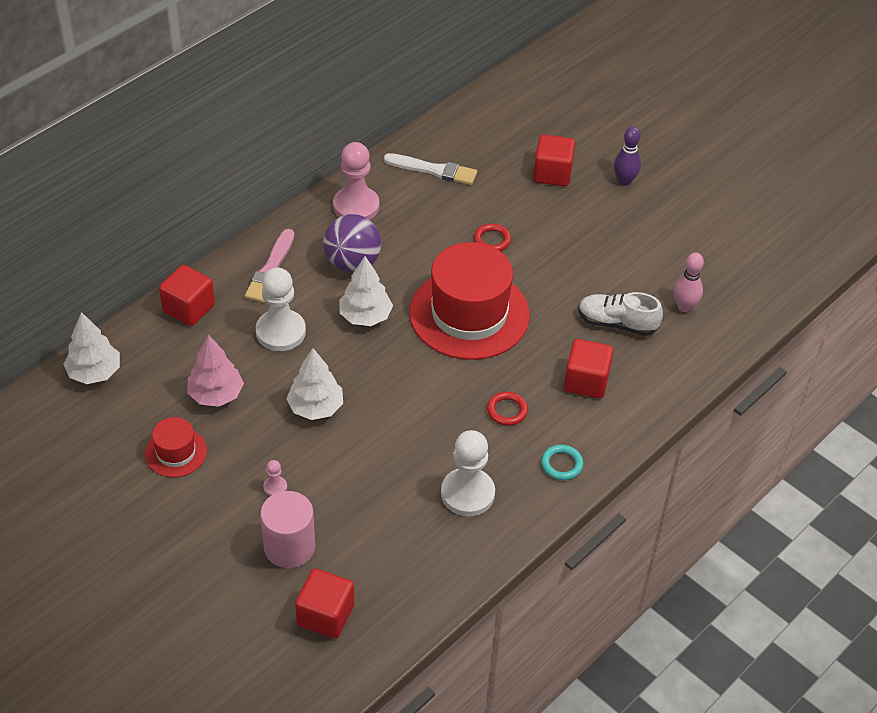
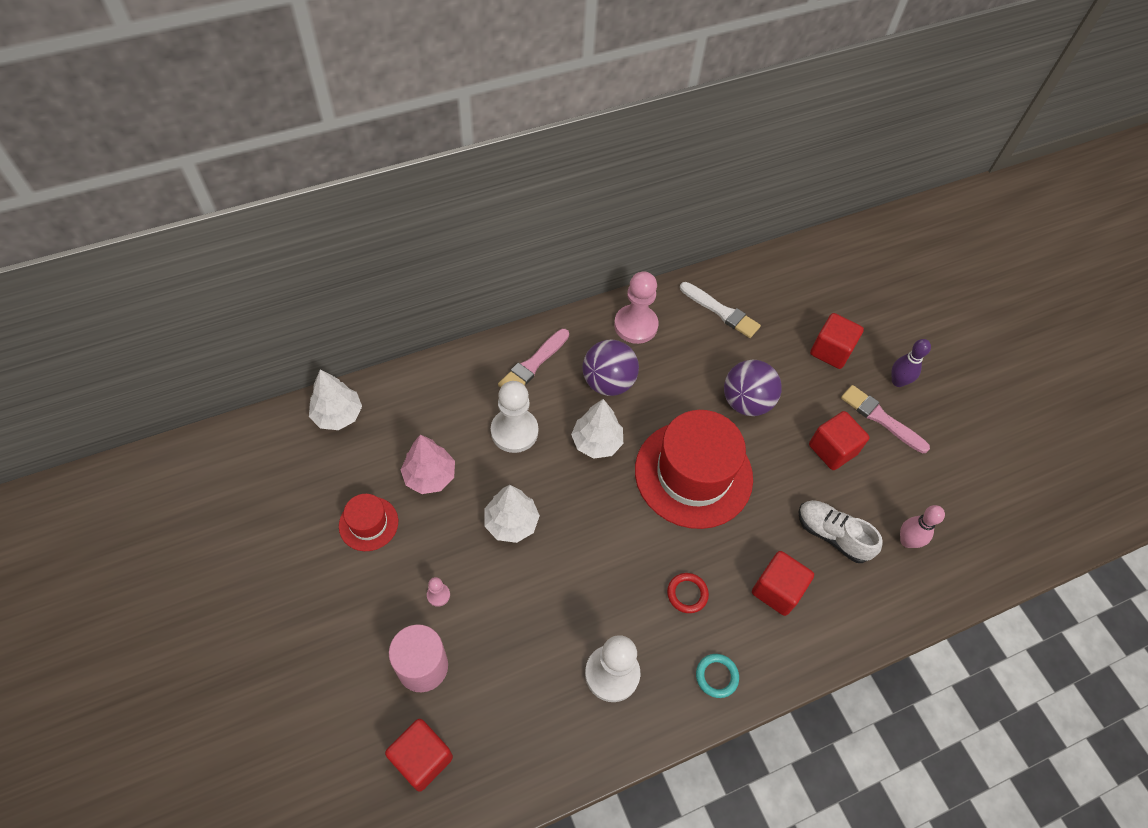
camera: 20 degrees right, 10 degrees up
red cube [159,265,215,326] -> red cube moved to [809,411,870,470]
red ring [474,224,511,251] -> purple ball [724,360,782,416]
none -> pink brush [841,385,930,453]

